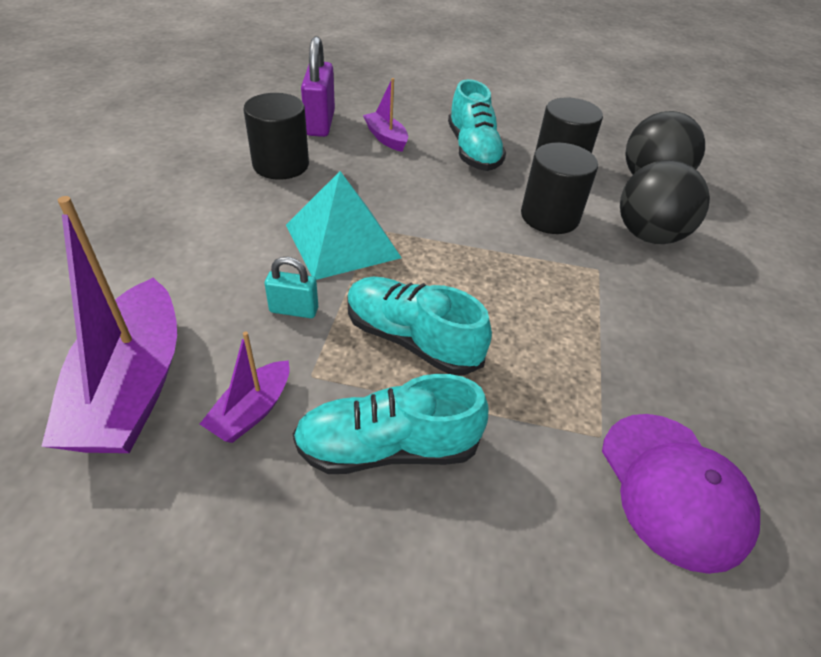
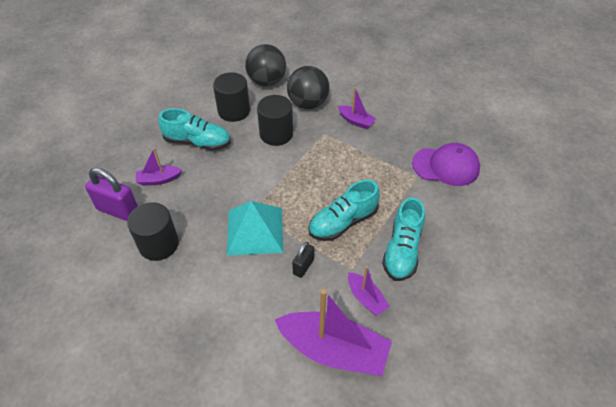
camera: 65 degrees left, 5 degrees up
turquoise padlock [265,257,318,318] -> black padlock [292,242,314,278]
none -> purple boat [338,87,376,129]

